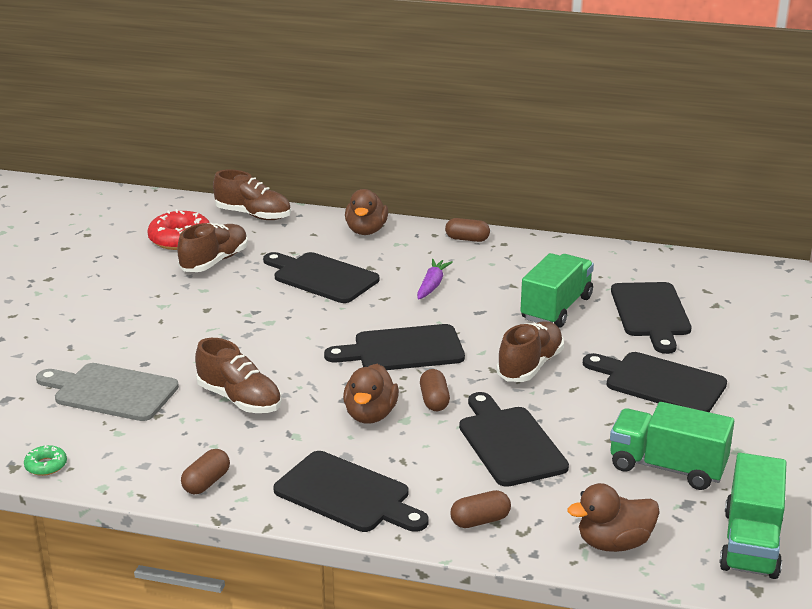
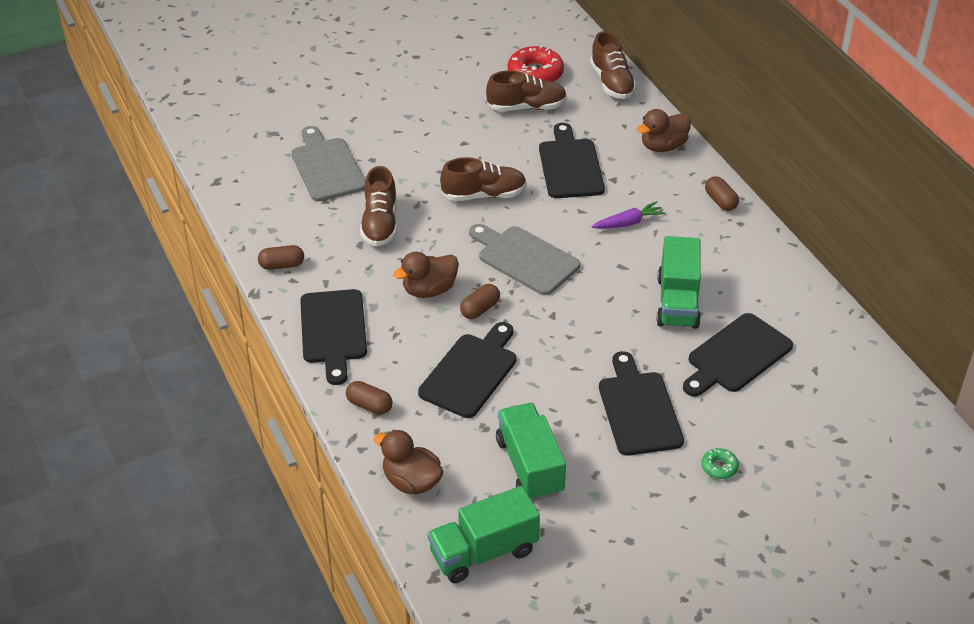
camera: 50 degrees right, 15 degrees up
green donut [24,445,67,476] -> green donut moved to [701,448,739,479]
black cutting board [324,324,465,370] -> grey cutting board [469,224,580,295]
brown shoe [496,321,564,382] -> brown shoe moved to [440,157,527,201]
green truck [520,253,594,328] -> green truck turned 105 degrees clockwise [656,236,701,329]

